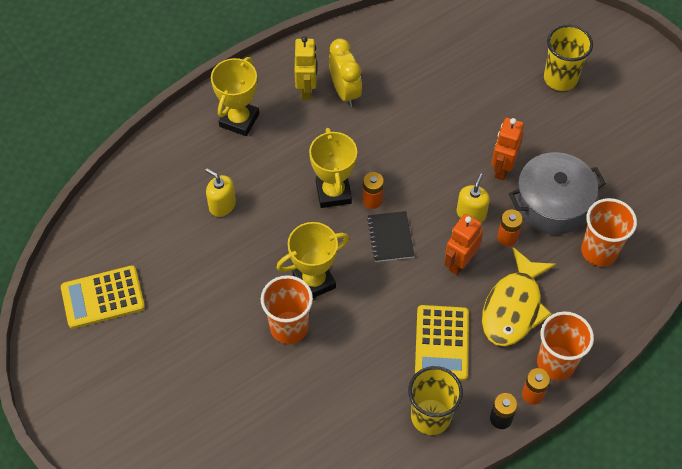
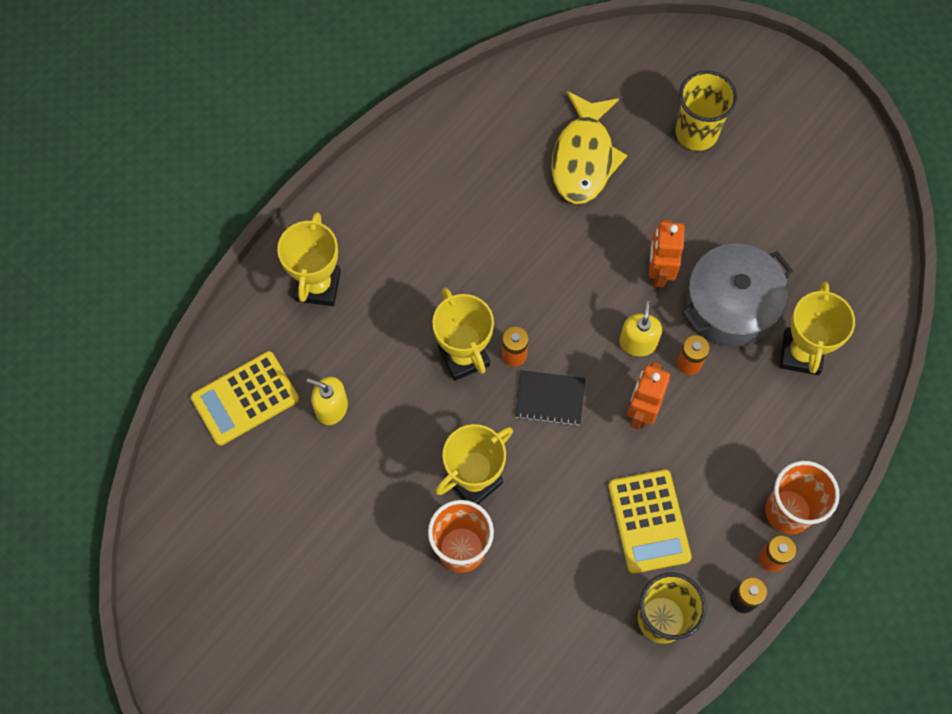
camera: 15 degrees left, 10 degrees up
yellow calculator [61,265,145,329] -> yellow calculator moved to [191,351,299,446]
yellow robot [295,36,317,100] -> none
yellow clock [329,39,362,107] -> none
black notebook [367,211,415,262] -> black notebook turned 60 degrees counterclockwise [515,370,585,426]
yellow fish [482,247,556,346] -> yellow fish moved to [551,91,627,204]
orange cup [581,198,637,266] -> yellow trophy [780,282,855,375]

